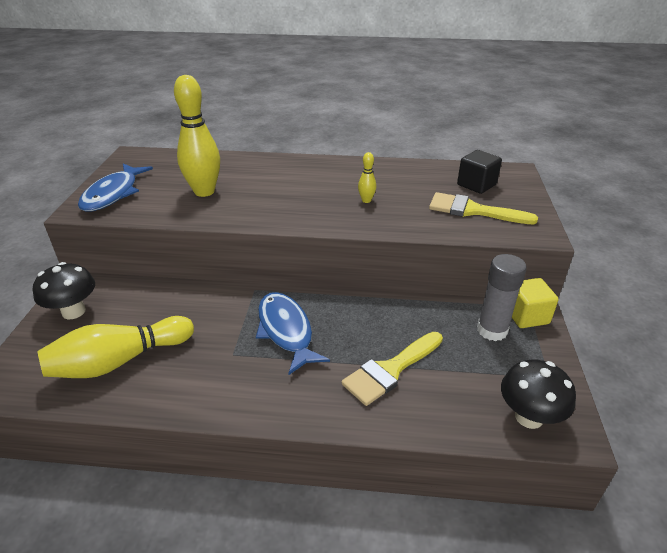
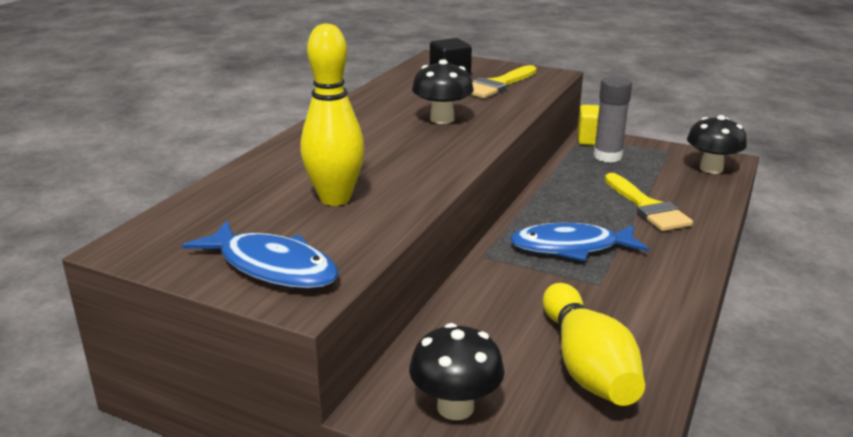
camera: 70 degrees left, 10 degrees down
yellow bowling pin [358,152,376,203] -> black mushroom [412,59,474,124]

